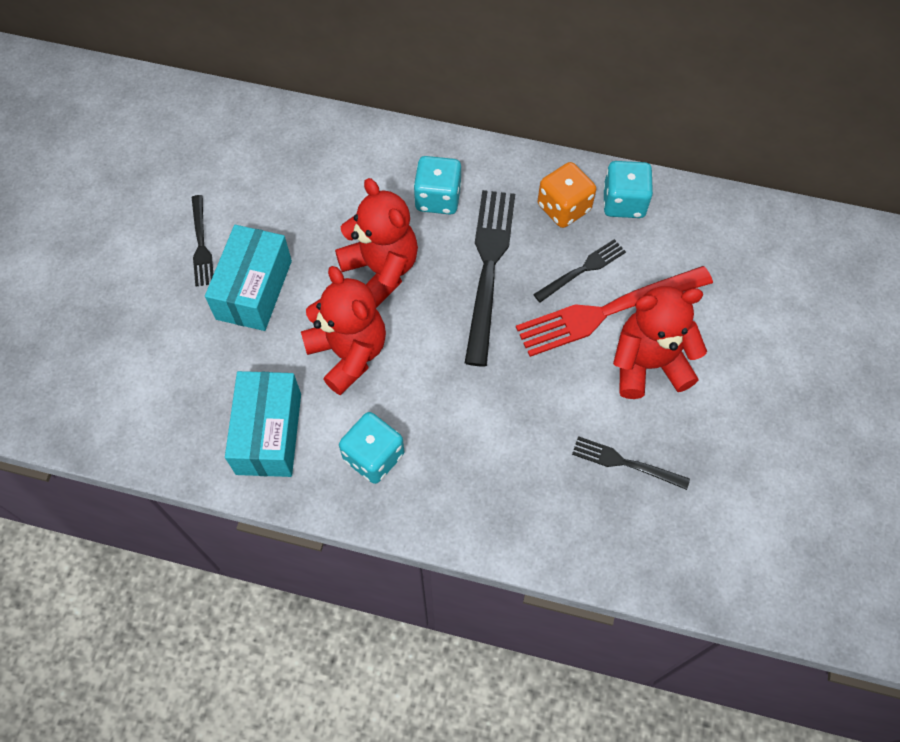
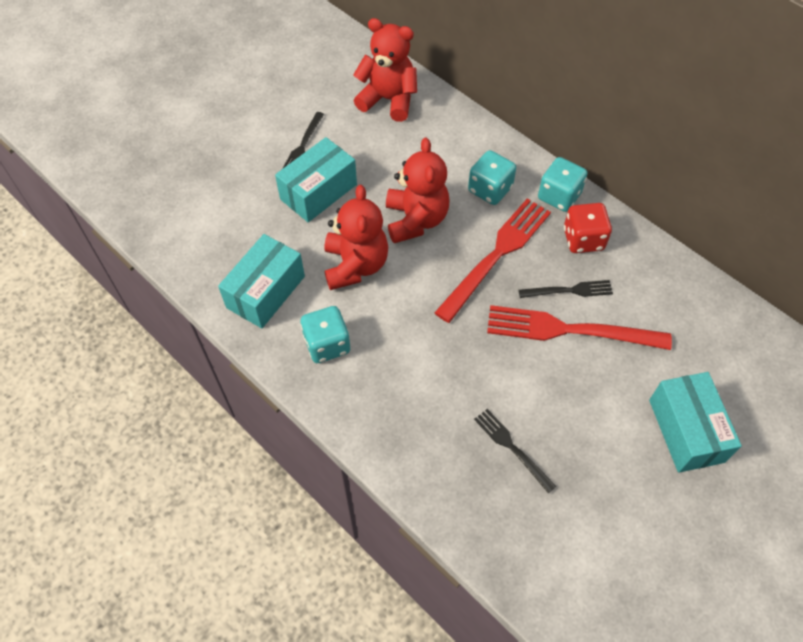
camera: 30 degrees right, 5 degrees down
black fork [465,190,515,367] -> red fork [434,199,551,323]
orange dice [538,162,596,228] -> red dice [564,203,612,253]
turquoise dice [603,161,653,218] -> turquoise dice moved to [538,157,588,212]
red teddy bear [613,286,707,399] -> red teddy bear moved to [353,18,417,122]
none -> turquoise box [649,372,742,473]

